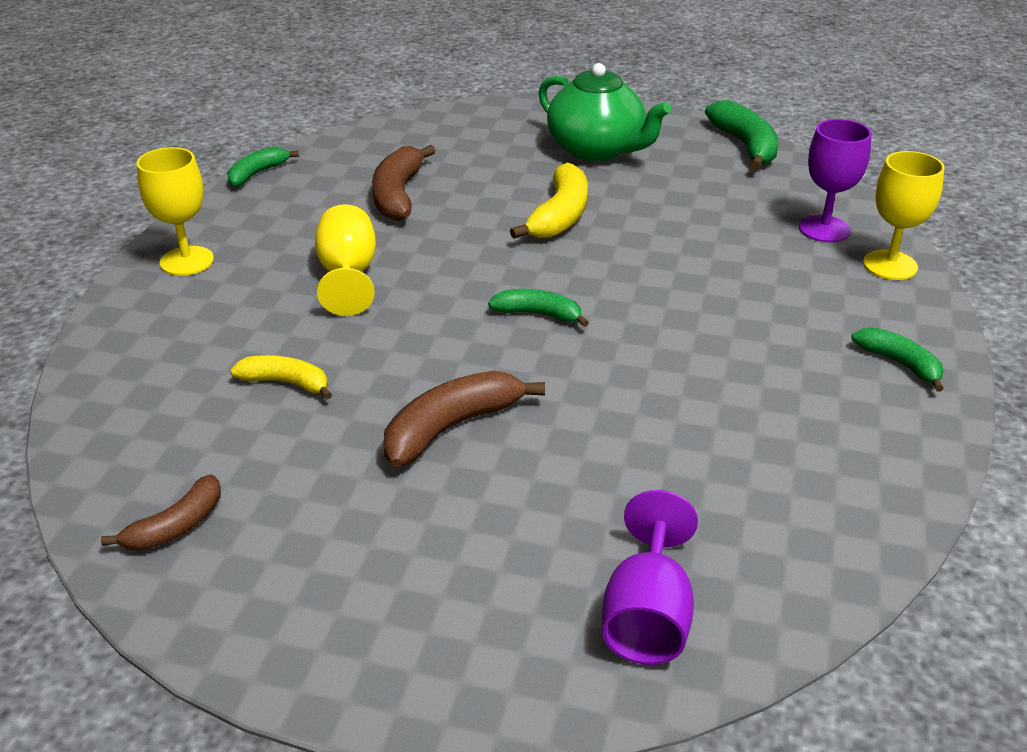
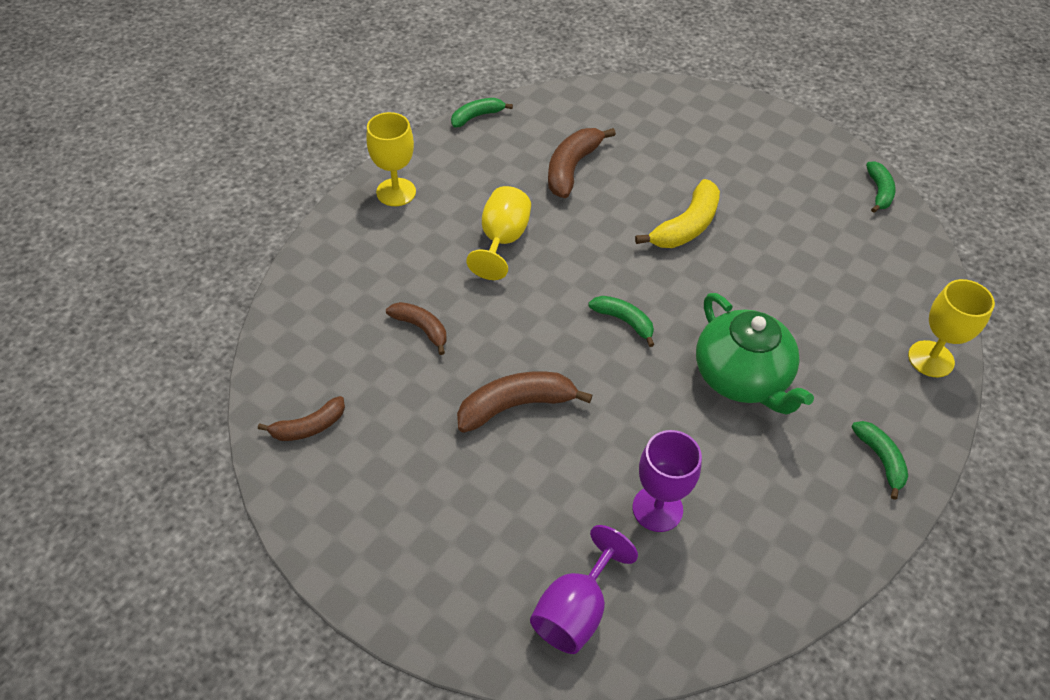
camera: 20 degrees right, 15 degrees up
yellow banana [230,355,332,399] -> brown banana [386,302,447,355]
green teapot [538,63,671,161] -> green teapot moved to [696,293,814,415]
green banana [705,100,778,169] -> green banana [866,161,896,213], size x0.63
purple goblet [799,119,872,243] -> purple goblet moved to [632,430,702,532]

